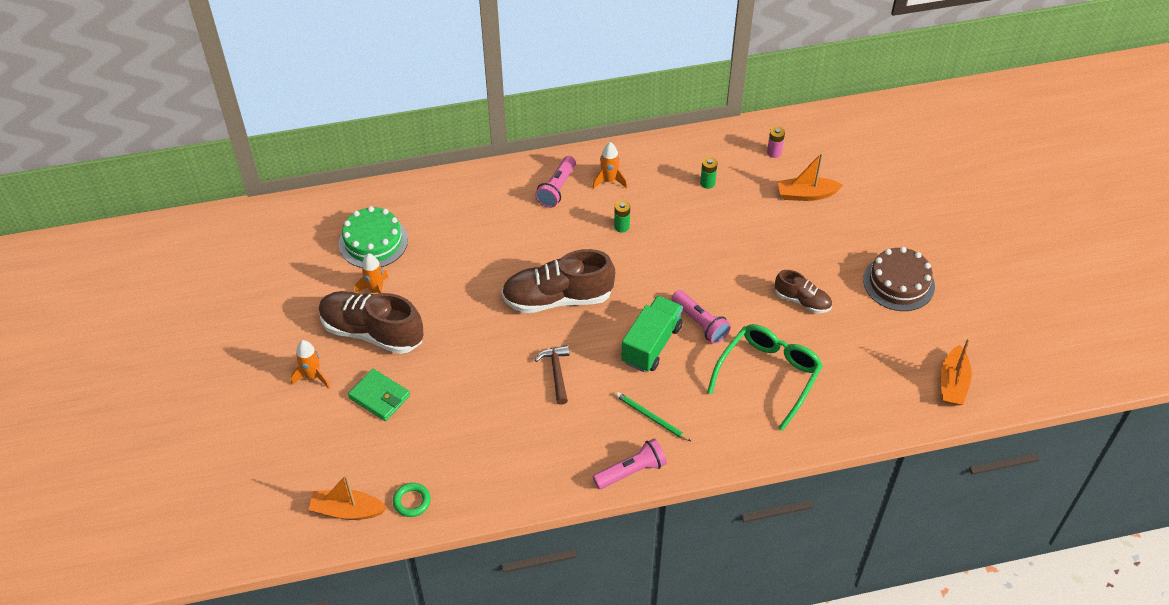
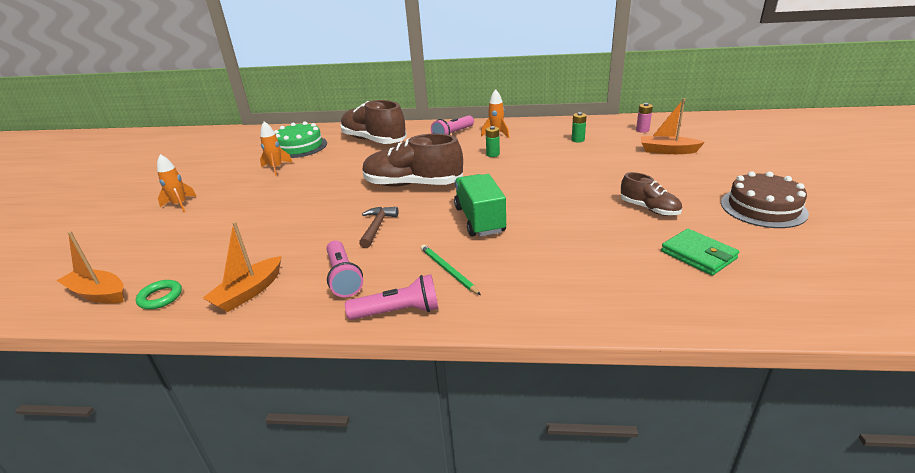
camera: 20 degrees right, 20 degrees down
brown shoe [319,291,423,354] -> brown shoe moved to [340,100,407,144]
green wallet [348,369,410,421] -> green wallet moved to [661,229,739,276]
green truck [621,295,683,372] -> green truck turned 60 degrees counterclockwise [454,174,506,237]
pink flashlight [672,290,731,344] -> pink flashlight moved to [326,240,363,297]
green glasses [707,324,823,431] -> none
orange boat [941,338,972,406] -> orange boat moved to [203,222,281,312]

